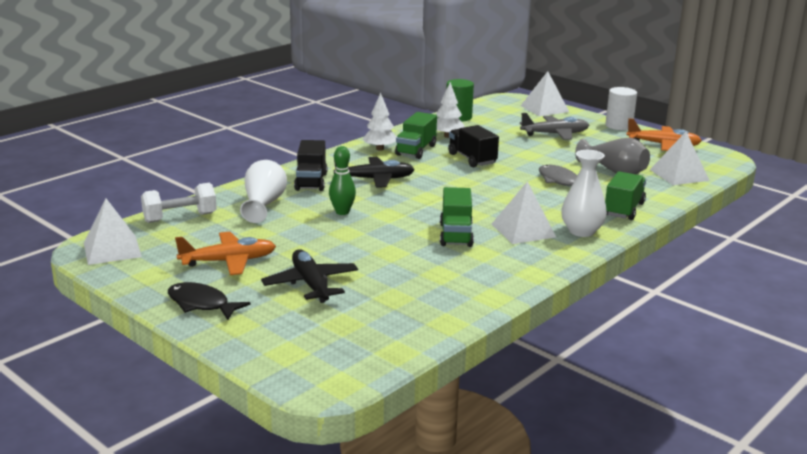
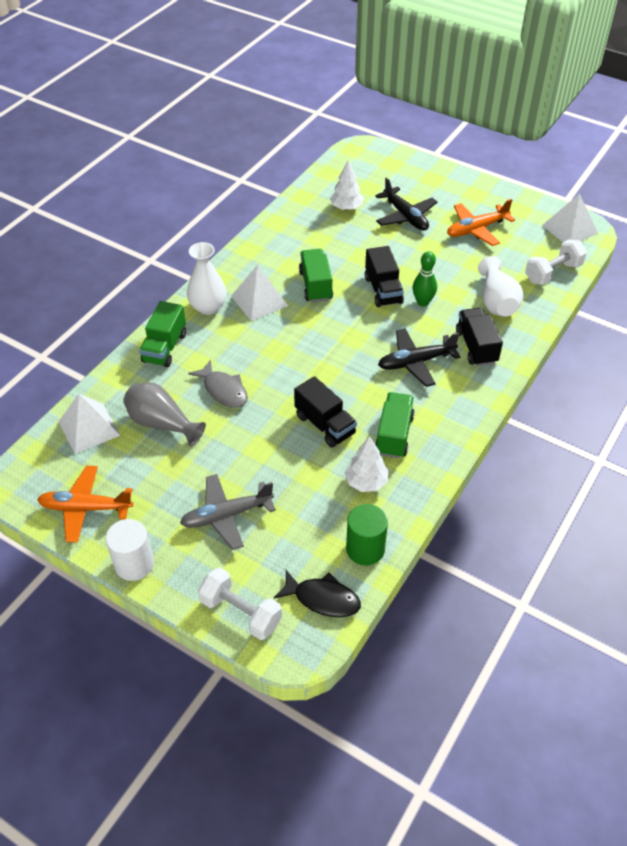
camera: 170 degrees right, 25 degrees up
black fish [168,282,251,320] -> black fish moved to [274,570,361,617]
white tree [363,93,396,150] -> white tree moved to [330,160,363,210]
white pyramid [521,71,569,116] -> white dumbbell [198,568,282,640]
none -> black truck [365,246,404,307]

